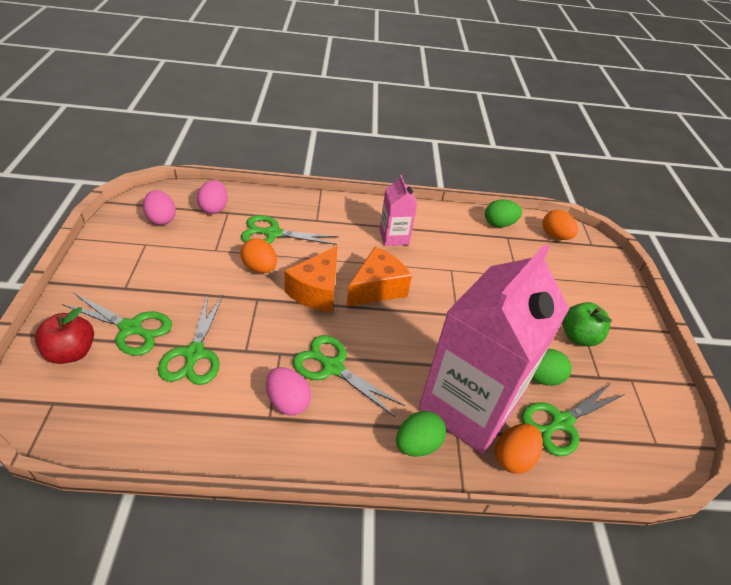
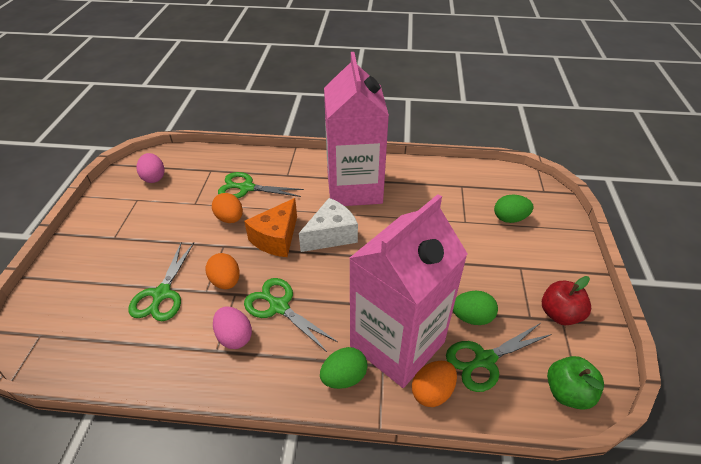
camera: 10 degrees right, 0 degrees up
red apple [35,307,94,364] -> red apple moved to [542,276,591,325]
green scissors [62,293,172,356] -> none
pink egg [197,180,228,214] -> none
orange cheese [346,246,412,307] -> white cheese [299,198,358,252]
pink carton [380,175,417,246] -> pink carton [324,52,389,206], size x2.21
green egg [485,199,522,227] -> green egg moved to [494,195,534,223]
orange egg [543,210,578,240] -> orange egg moved to [205,253,240,289]
green apple [562,302,612,346] -> green apple moved to [547,356,604,410]

